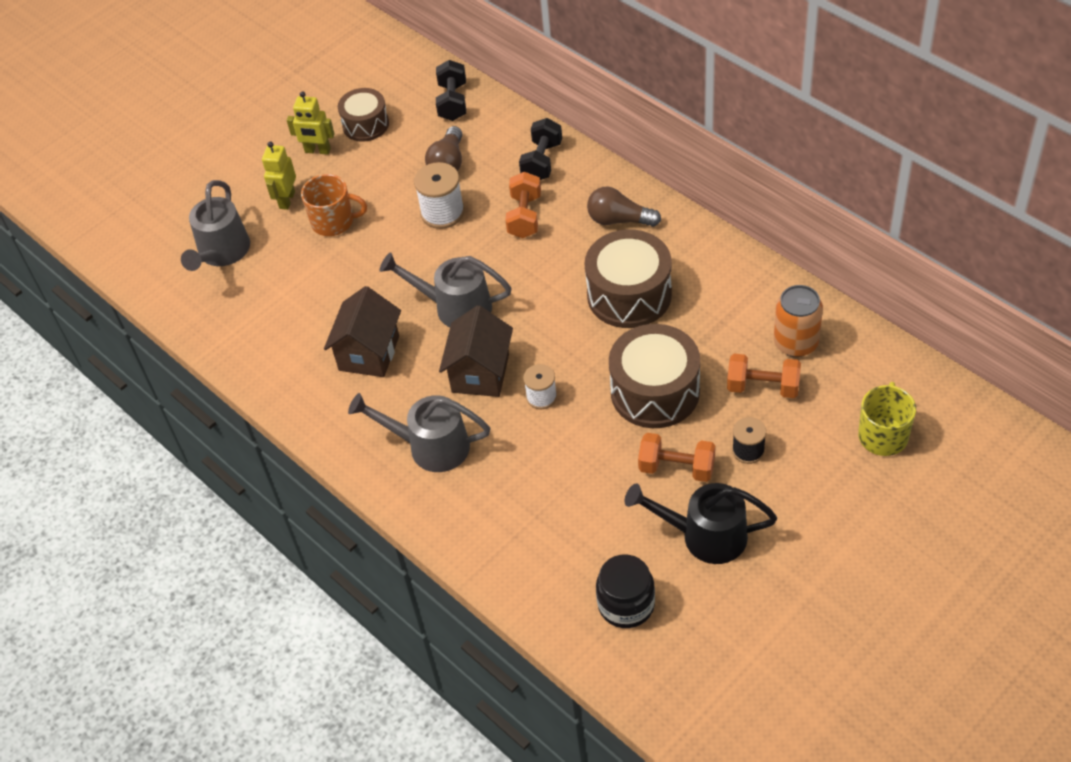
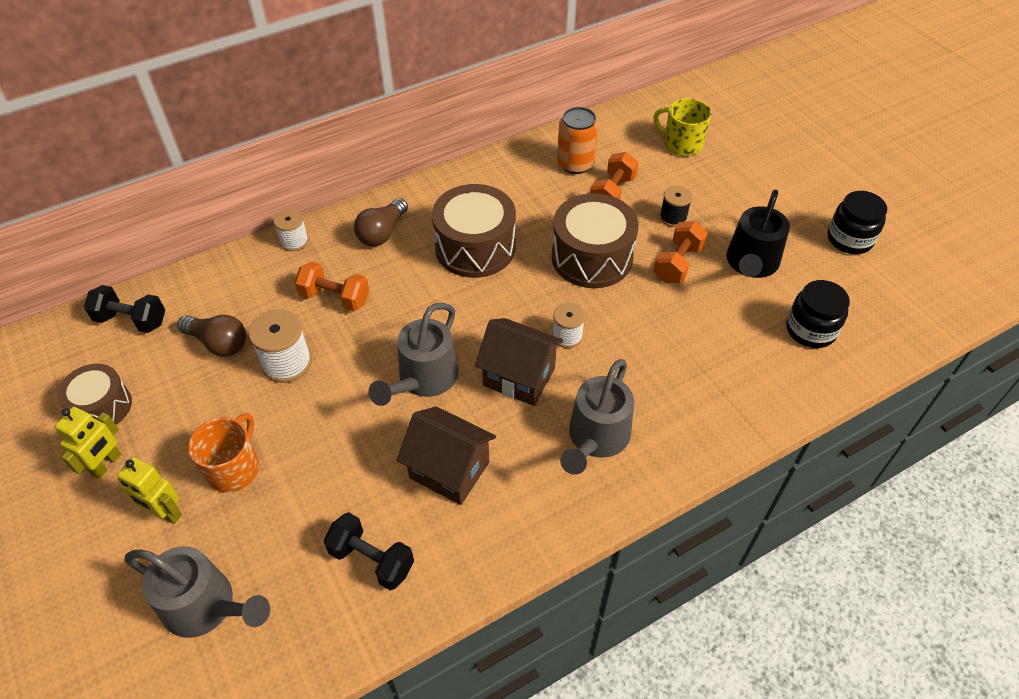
camera: 80 degrees left, 0 degrees up
black dumbbell [519,118,562,180] -> black dumbbell moved to [324,512,414,590]
none -> white spool [274,209,309,251]
none -> black jar [827,191,887,254]

